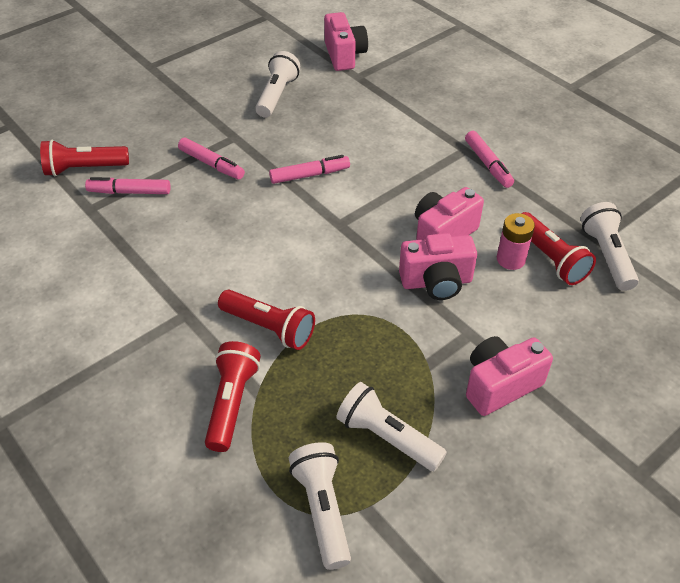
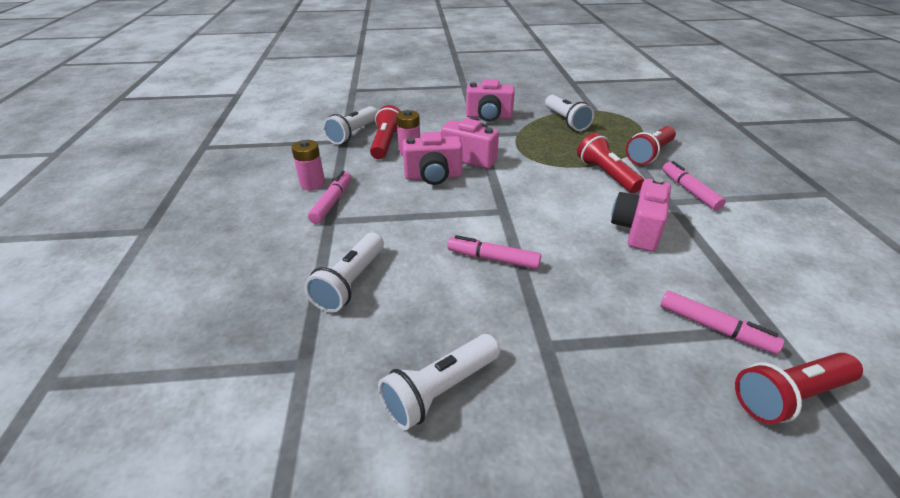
camera: 145 degrees left, 10 degrees down
red flashlight [40,140,129,176] -> red flashlight turned 135 degrees clockwise [735,353,863,424]
pink marker [178,138,245,179] -> pink marker moved to [662,161,726,210]
white flashlight [289,442,351,570] -> white flashlight moved to [304,233,384,312]
pink camera [324,12,368,71] -> pink camera moved to [611,178,671,252]
none -> pink battery [292,140,325,190]

